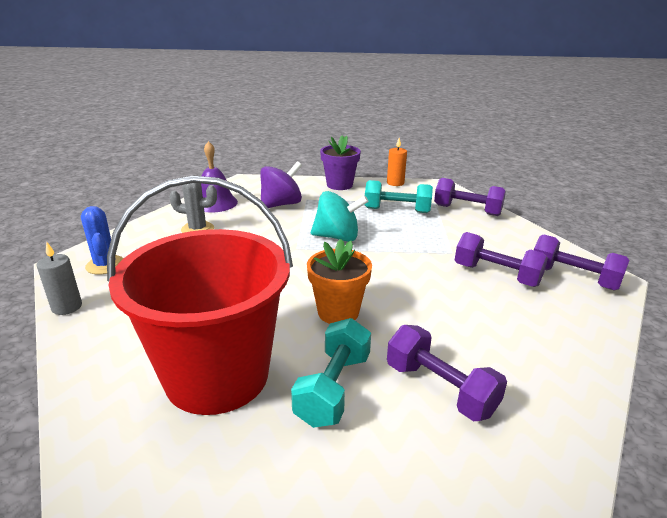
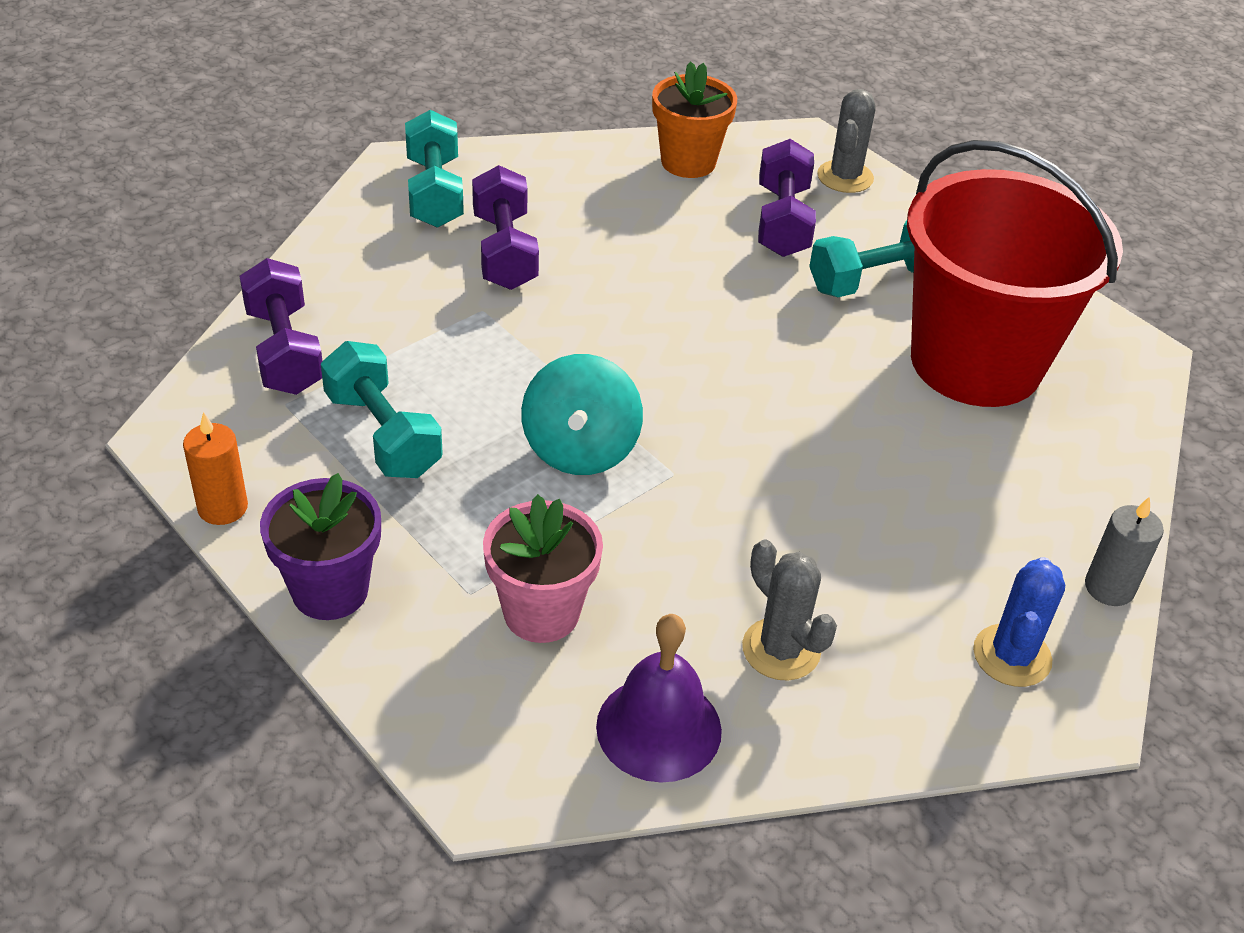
camera: 135 degrees left, 15 degrees up
purple spinning top [260,161,302,208] -> pink flower pot [483,494,603,643]
orange flower pot [307,239,372,324] -> orange flower pot moved to [652,61,737,178]
turquoise spinning top [311,191,369,242] -> turquoise spinning top turned 135 degrees counterclockwise [521,354,643,475]
purple dumbbell [534,235,629,291] -> turquoise dumbbell [405,110,464,228]
none -> grey cactus [817,89,876,193]

